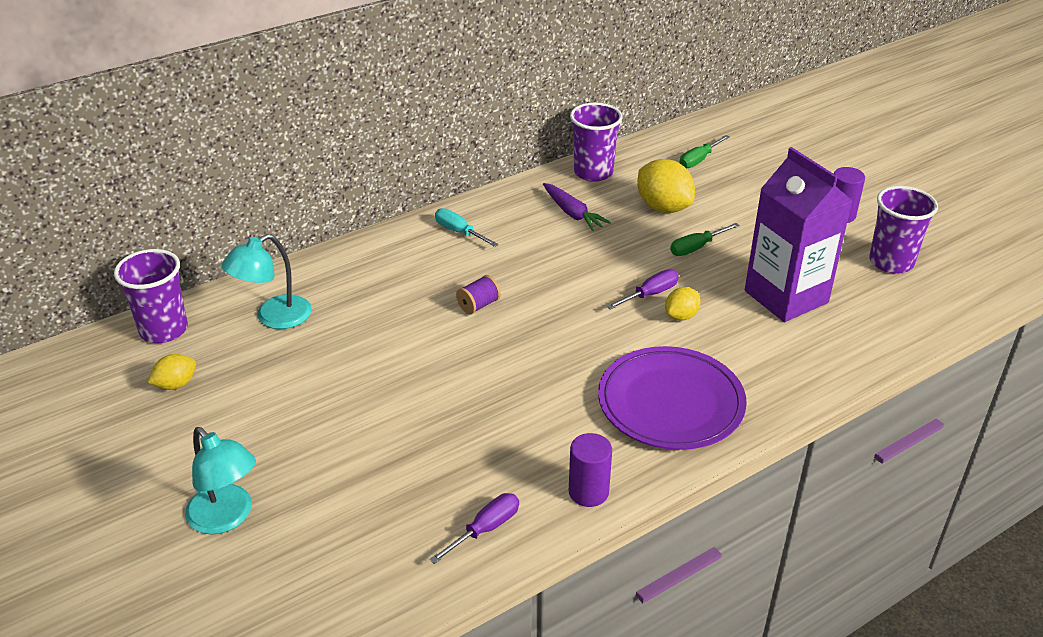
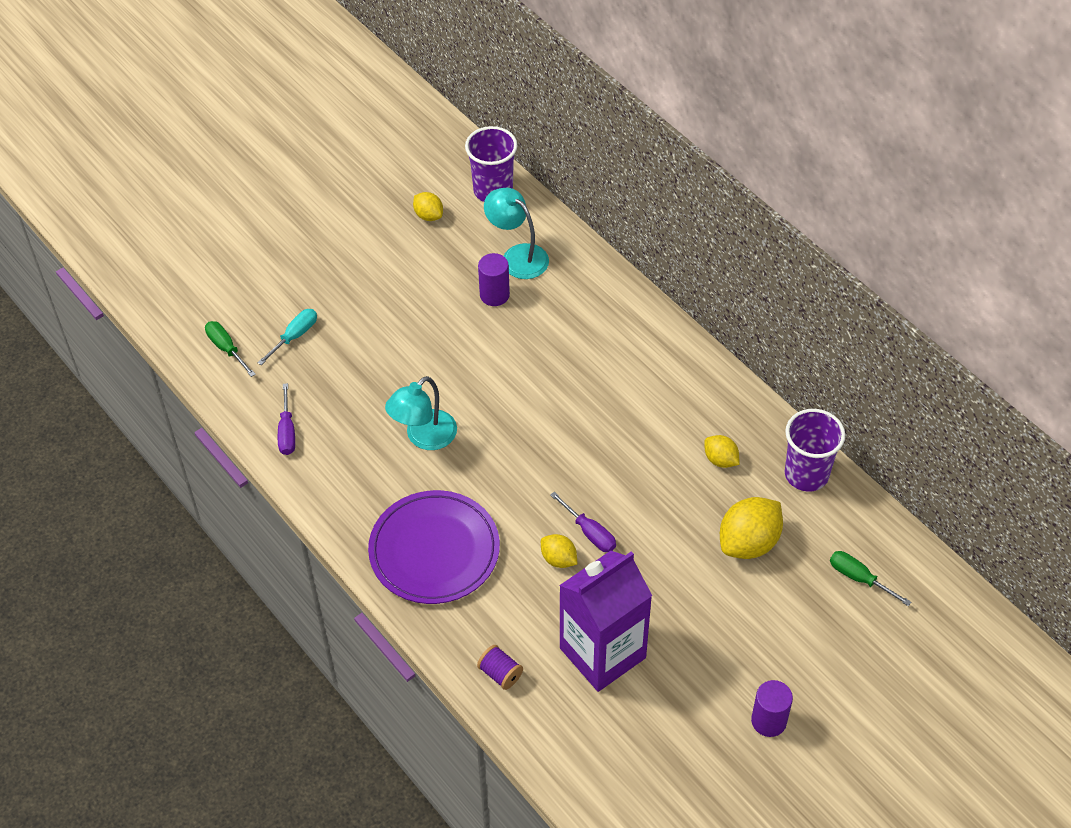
camera: 85 degrees right, 15 degrees up
turquoise lamp [185,427,256,535] -> turquoise lamp moved to [385,376,457,450]
purple screwdriver [429,493,519,564] -> purple screwdriver turned 45 degrees clockwise [278,383,295,455]
turquoise screwdriver [435,208,499,247] -> turquoise screwdriver moved to [257,309,317,365]
purple spool [456,275,501,314] -> purple spool moved to [477,645,523,690]
purple carrot [543,183,611,231] -> yellow lemon [704,435,740,468]
purple cylinder [569,433,612,507] -> purple cylinder moved to [478,253,510,306]
green screwdriver [670,223,740,256] -> green screwdriver moved to [205,321,256,377]
purple cup [869,186,938,274] -> none

